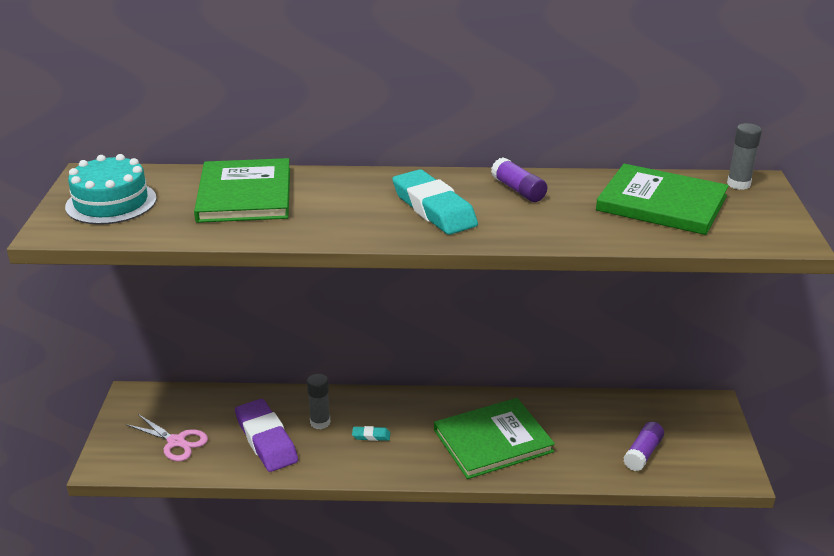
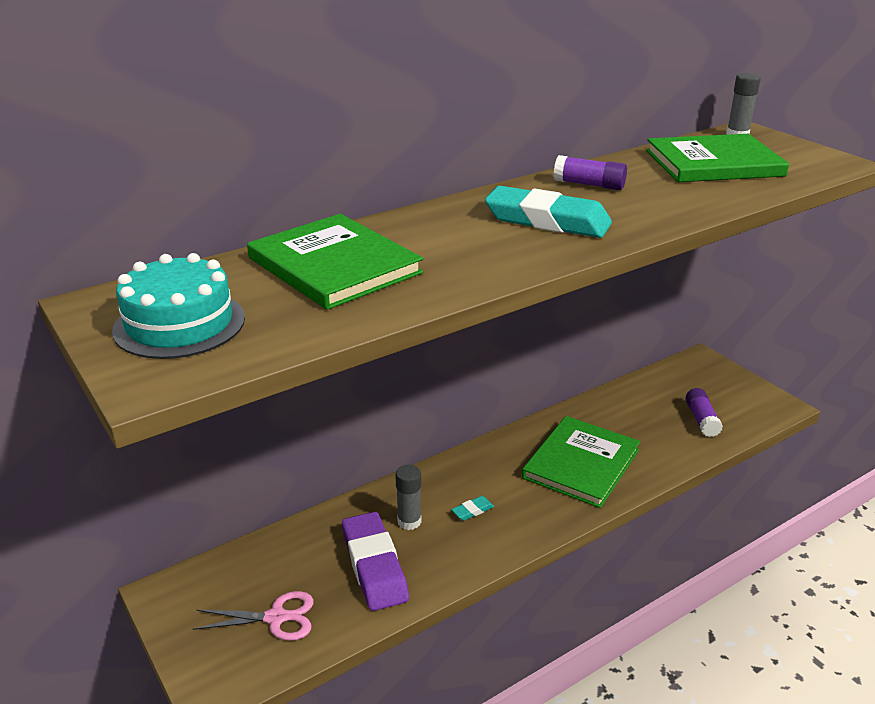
camera: 35 degrees left, 0 degrees up
purple eraser [235,399,298,472] -> purple eraser turned 45 degrees clockwise [342,512,409,611]

